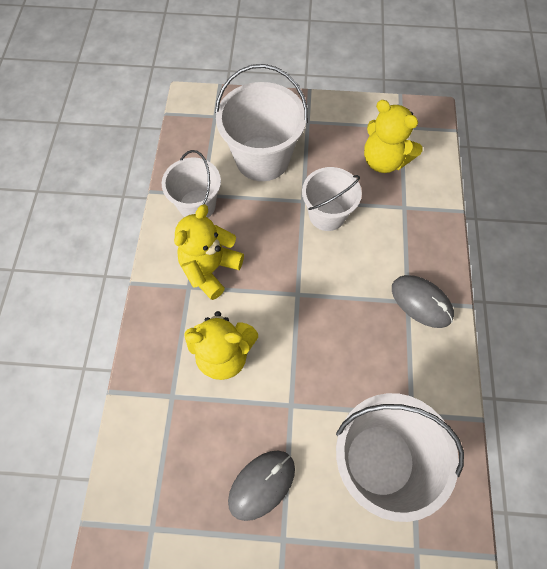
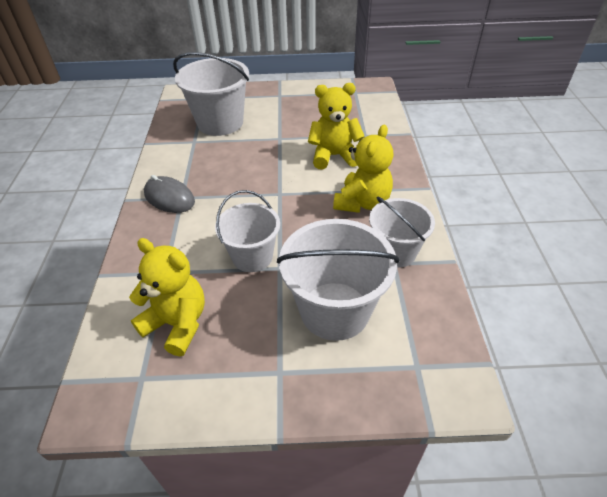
camera: 175 degrees right, 20 degrees down
grey mouse [228,450,295,521] -> none

